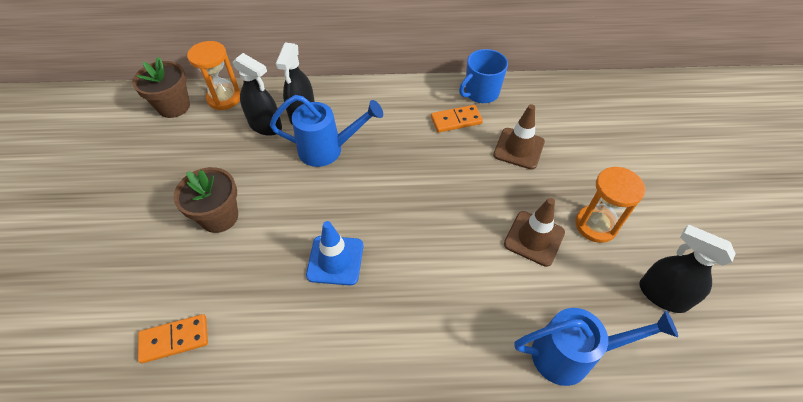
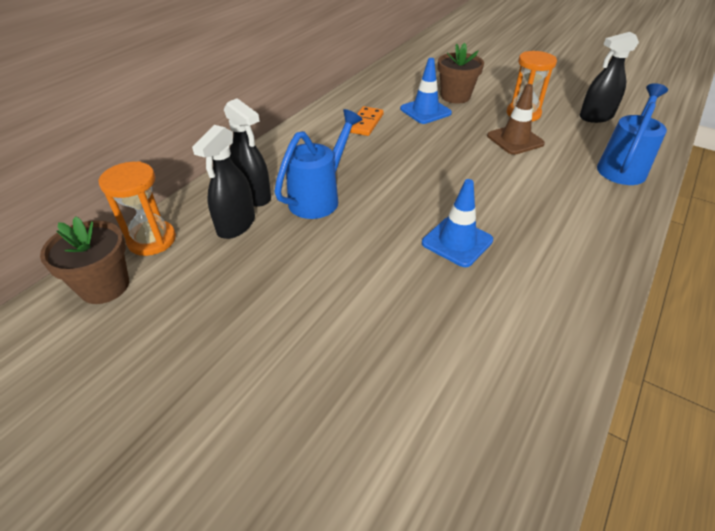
camera: 55 degrees left, 10 degrees down
orange domino [138,314,208,363] -> none
brown flower pot [173,167,238,233] -> brown flower pot moved to [438,43,484,104]
black spray bottle [233,53,282,136] -> black spray bottle turned 135 degrees clockwise [192,125,255,239]
blue mug [459,49,508,103] -> none
brown traffic cone [493,104,545,170] -> blue traffic cone [400,58,452,124]

